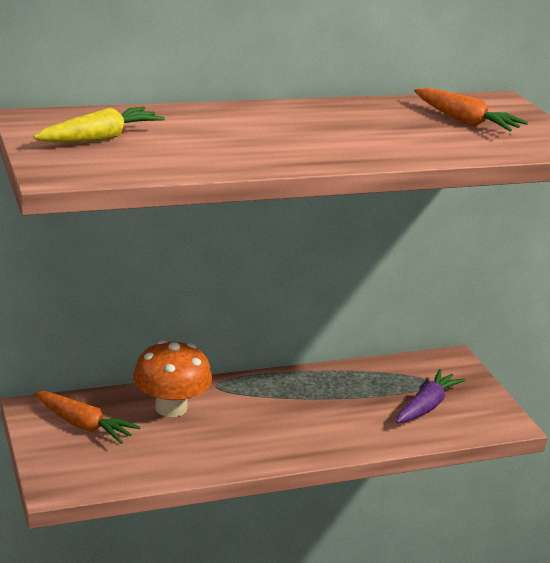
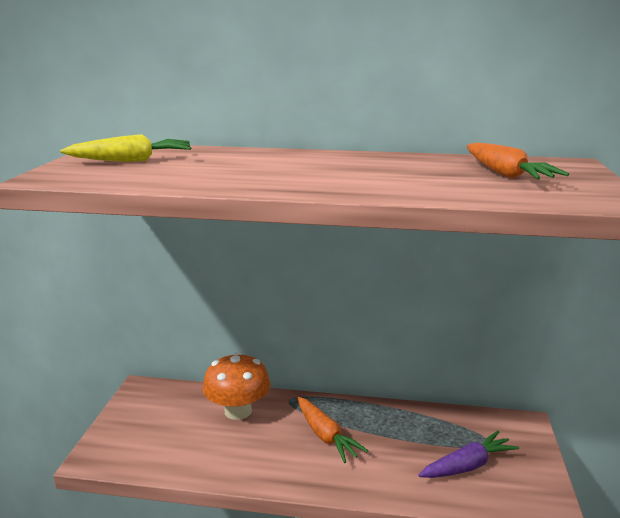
camera: 30 degrees right, 5 degrees down
orange carrot [35,391,141,444] -> orange carrot moved to [298,397,368,463]

